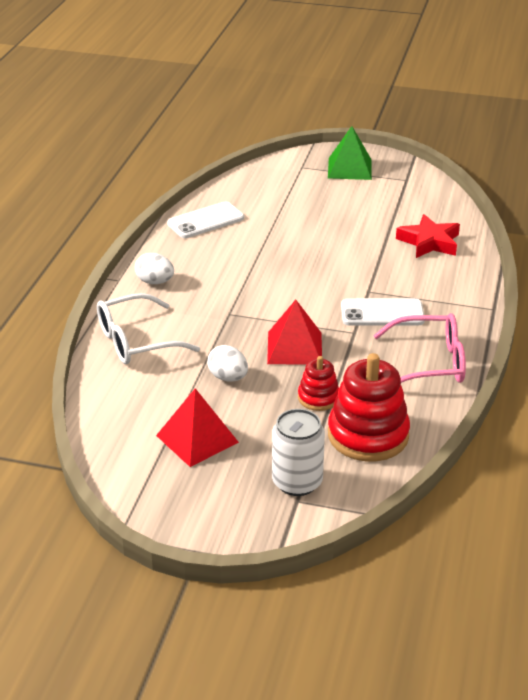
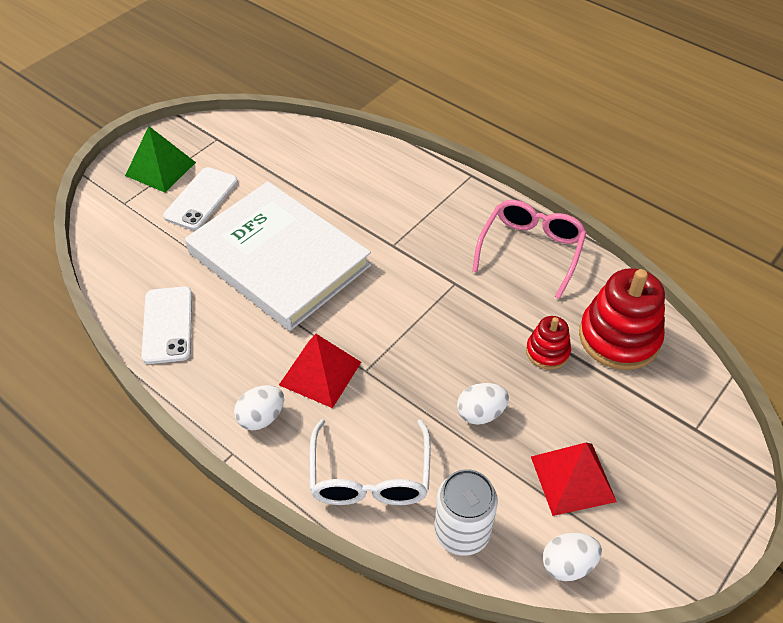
camera: 65 degrees left, 15 degrees up
red pyramid [267,299,322,365] -> red pyramid moved to [279,334,361,408]
white can [272,409,325,496] -> white can moved to [434,469,498,556]
white phone [341,298,425,326] -> white phone moved to [163,167,238,230]
red star [396,214,460,258] -> none
none -> white book [185,181,371,331]
none -> white egg [542,533,602,581]

